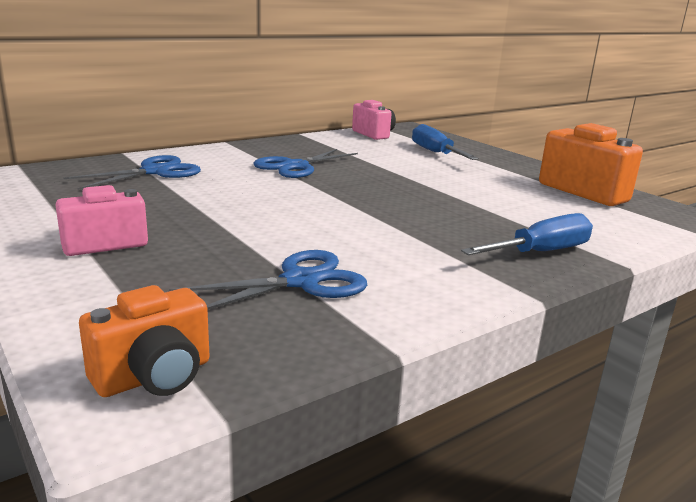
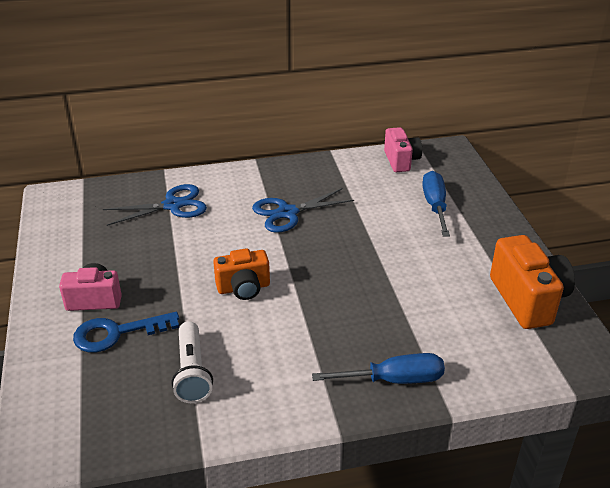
camera: 25 degrees right, 15 degrees up
orange camera [79,285,210,397] -> orange camera moved to [213,248,270,300]
blue scissors [169,250,367,310] -> white flashlight [172,321,213,403]
none -> blue key [73,312,179,353]

